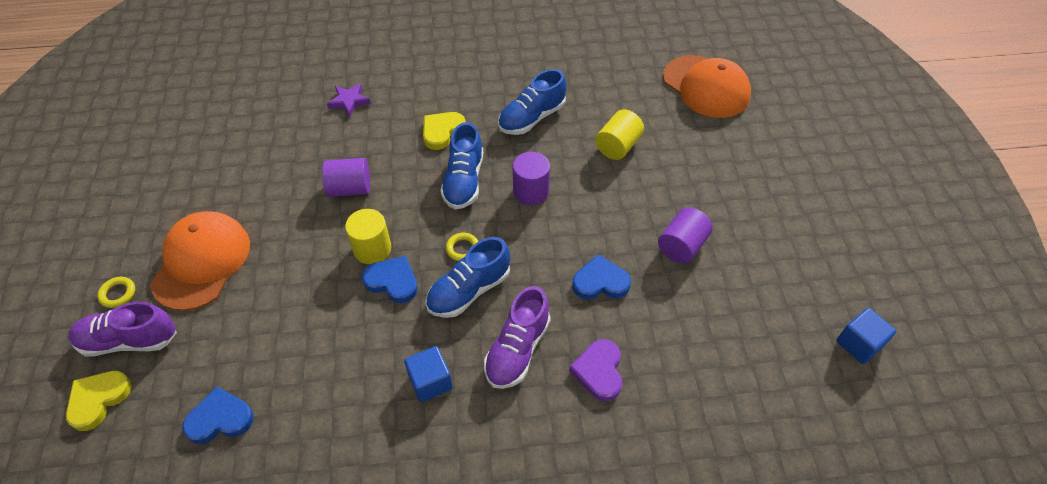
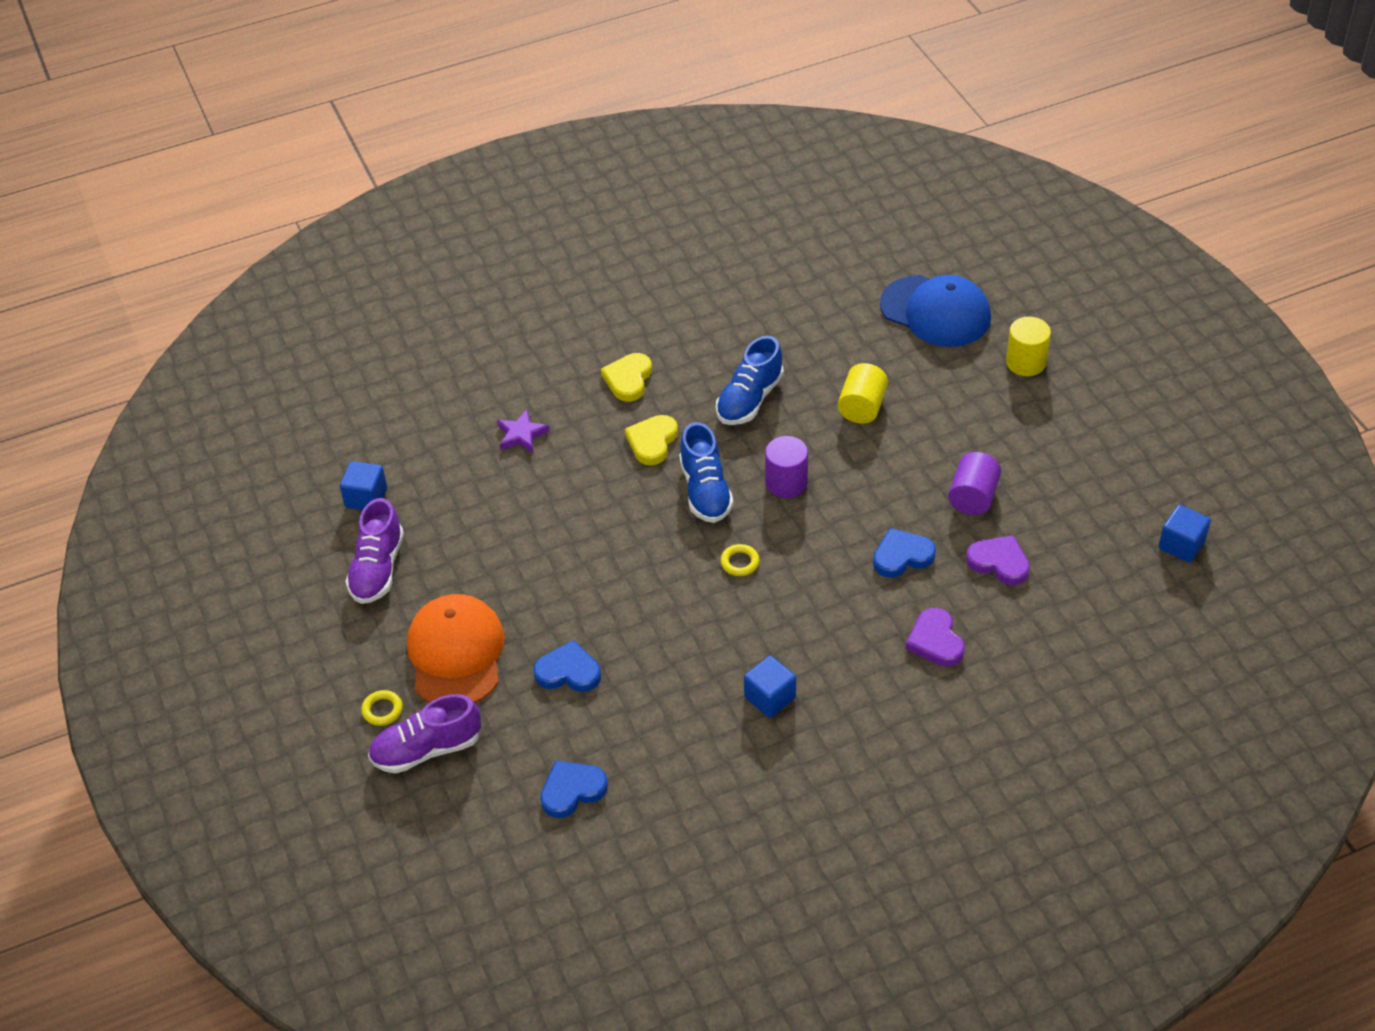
camera: 15 degrees left, 5 degrees down
yellow heart [66,371,132,431] -> yellow heart moved to [601,353,652,402]
purple cylinder [322,158,370,197] -> none
yellow cylinder [345,209,391,264] -> yellow cylinder moved to [1006,317,1051,376]
blue heart [362,256,418,303] -> blue heart moved to [534,640,601,692]
blue shoe [426,237,510,318] -> none
purple shoe [484,286,550,389] -> purple shoe moved to [345,498,404,604]
orange cap [663,55,751,118] -> blue cap [880,275,991,347]
none -> blue cube [340,461,387,510]
none -> purple heart [966,535,1030,585]

